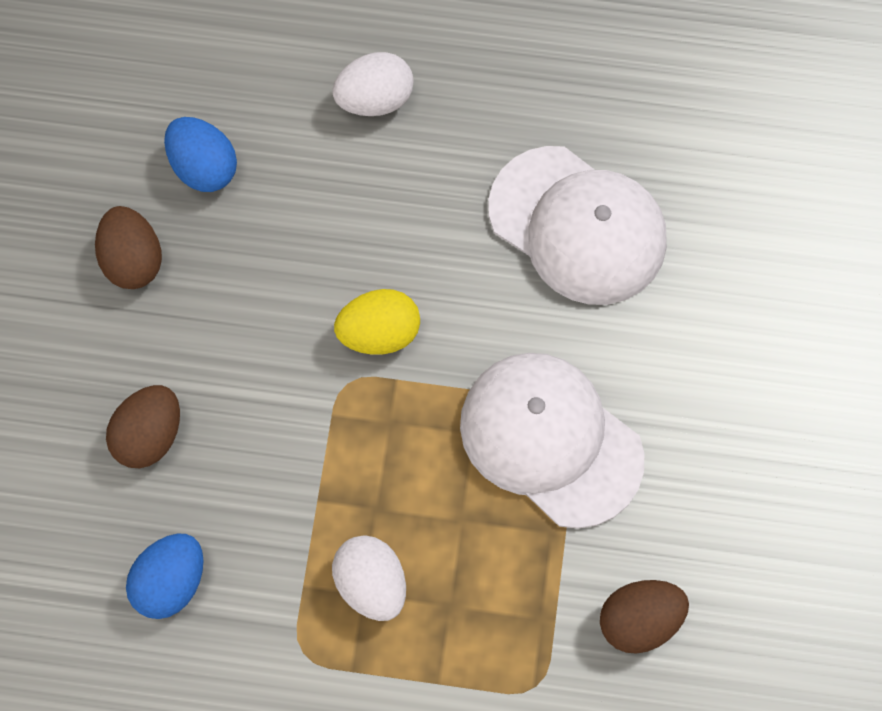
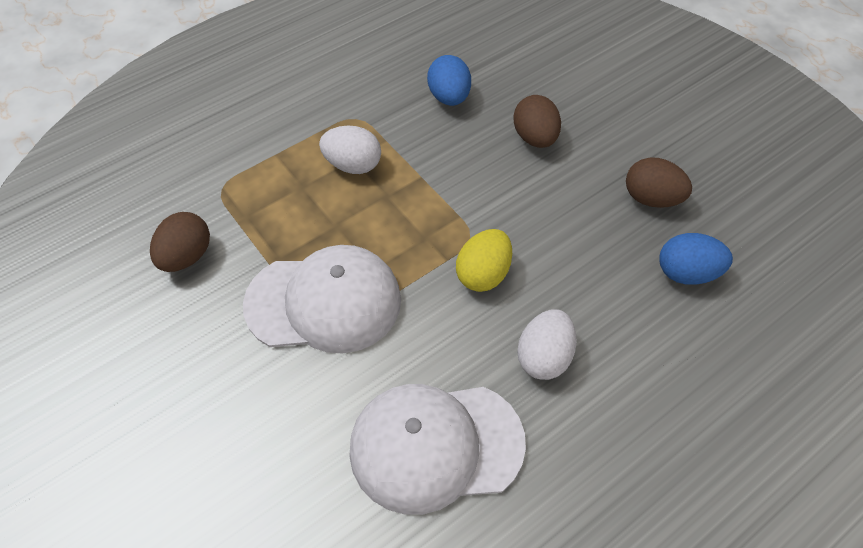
camera: 135 degrees right, 15 degrees down
white egg [332,52,414,116] -> white egg moved to [517,309,577,380]

